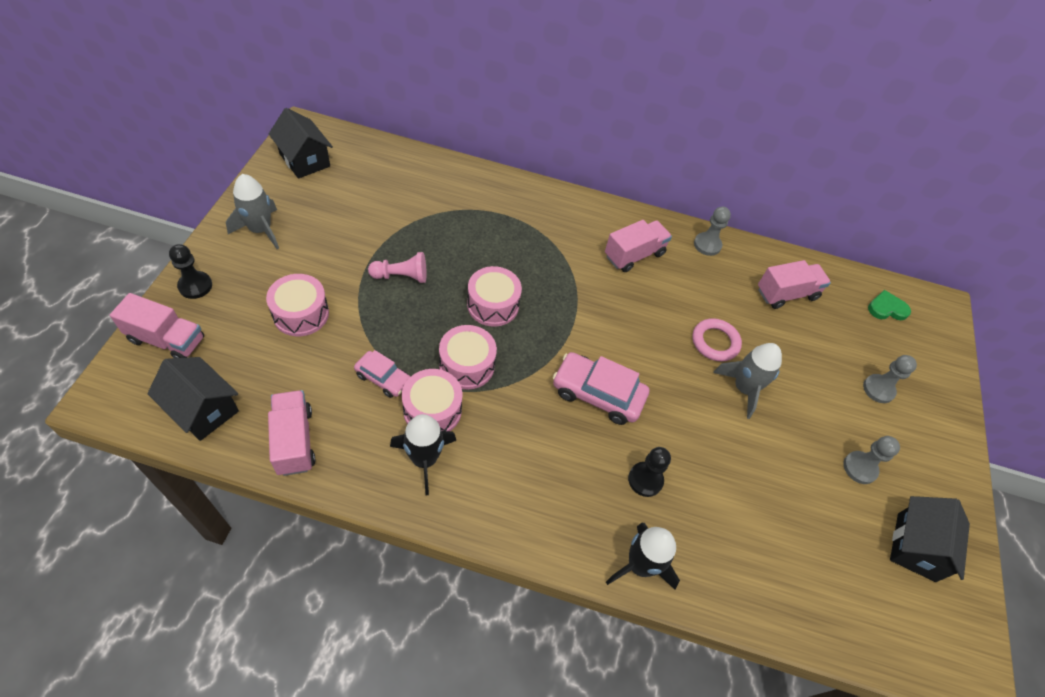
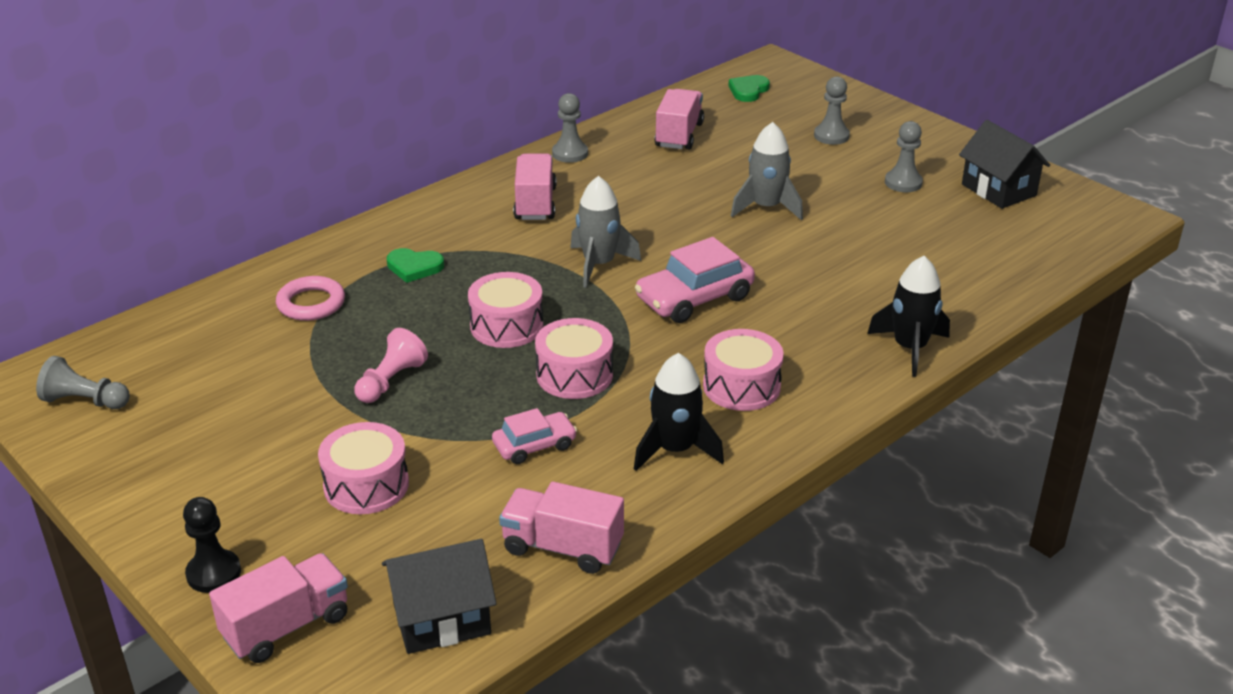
camera: 50 degrees left, 20 degrees down
grey rocket [226,174,279,249] -> grey rocket moved to [570,176,641,288]
black house [269,108,333,179] -> grey pawn [36,356,130,409]
pink drum [402,369,462,431] -> pink drum moved to [703,329,784,411]
black pawn [628,447,671,497] -> none
pink ring [692,318,742,362] -> pink ring moved to [276,276,345,321]
none -> green heart [387,248,444,283]

